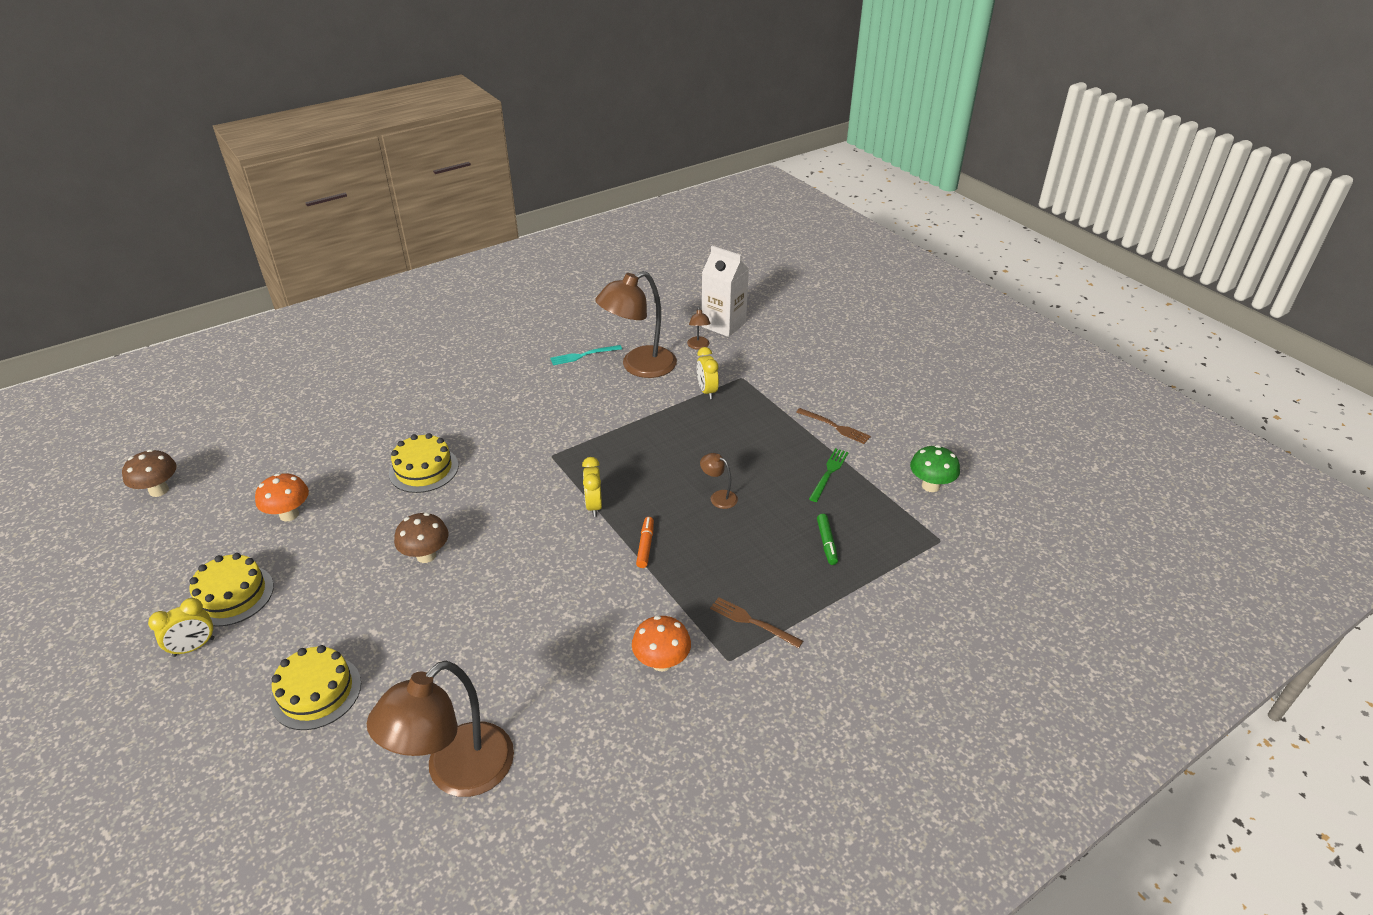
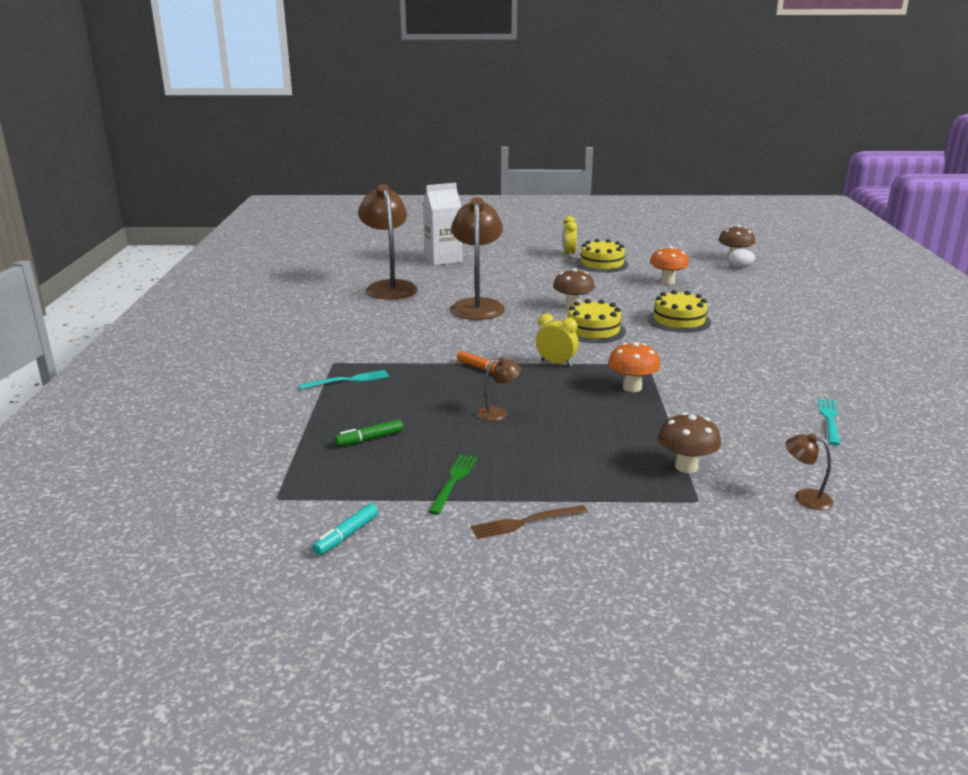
camera: 125 degrees right, 15 degrees down
yellow cake [271,645,361,730] -> yellow cake moved to [567,299,626,343]
brown lamp [595,271,677,378] -> brown lamp moved to [450,197,505,320]
orange mushroom [632,616,691,671] -> orange mushroom moved to [608,342,660,392]
yellow clock [697,347,719,399] -> brown mushroom [658,413,721,473]
white carton [702,246,749,337] -> white carton moved to [423,183,462,265]
brown fork [710,597,803,648] -> turquoise fork [299,370,389,389]
green fork [809,448,849,502] -> green fork turned 135 degrees counterclockwise [428,454,478,515]
green marker [817,514,838,565] -> green marker turned 60 degrees counterclockwise [335,419,403,446]
green mushroom [910,445,960,492] -> turquoise marker [312,503,378,555]
none -> white egg [728,249,755,269]

